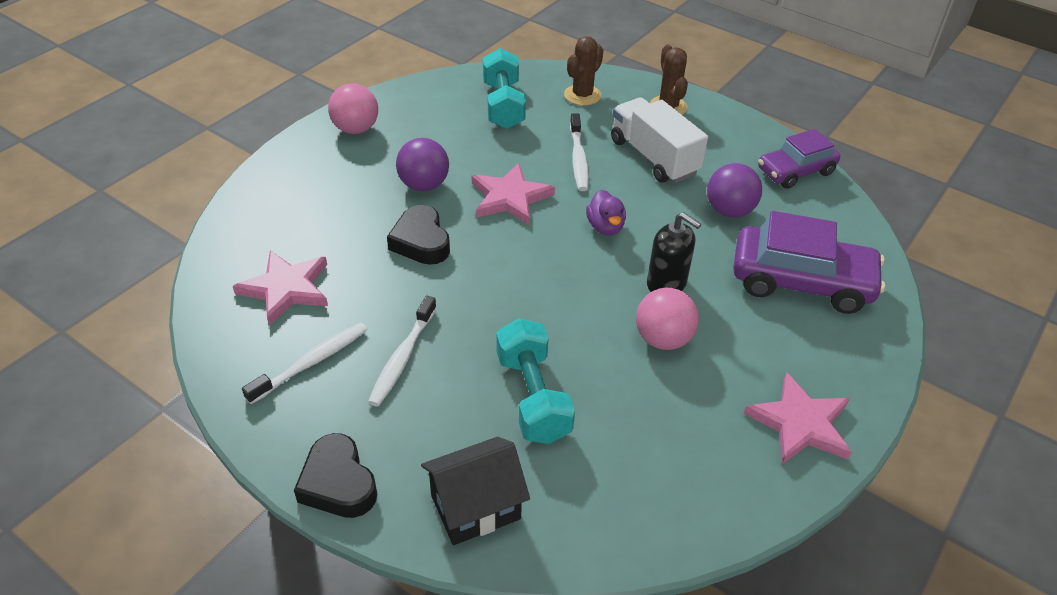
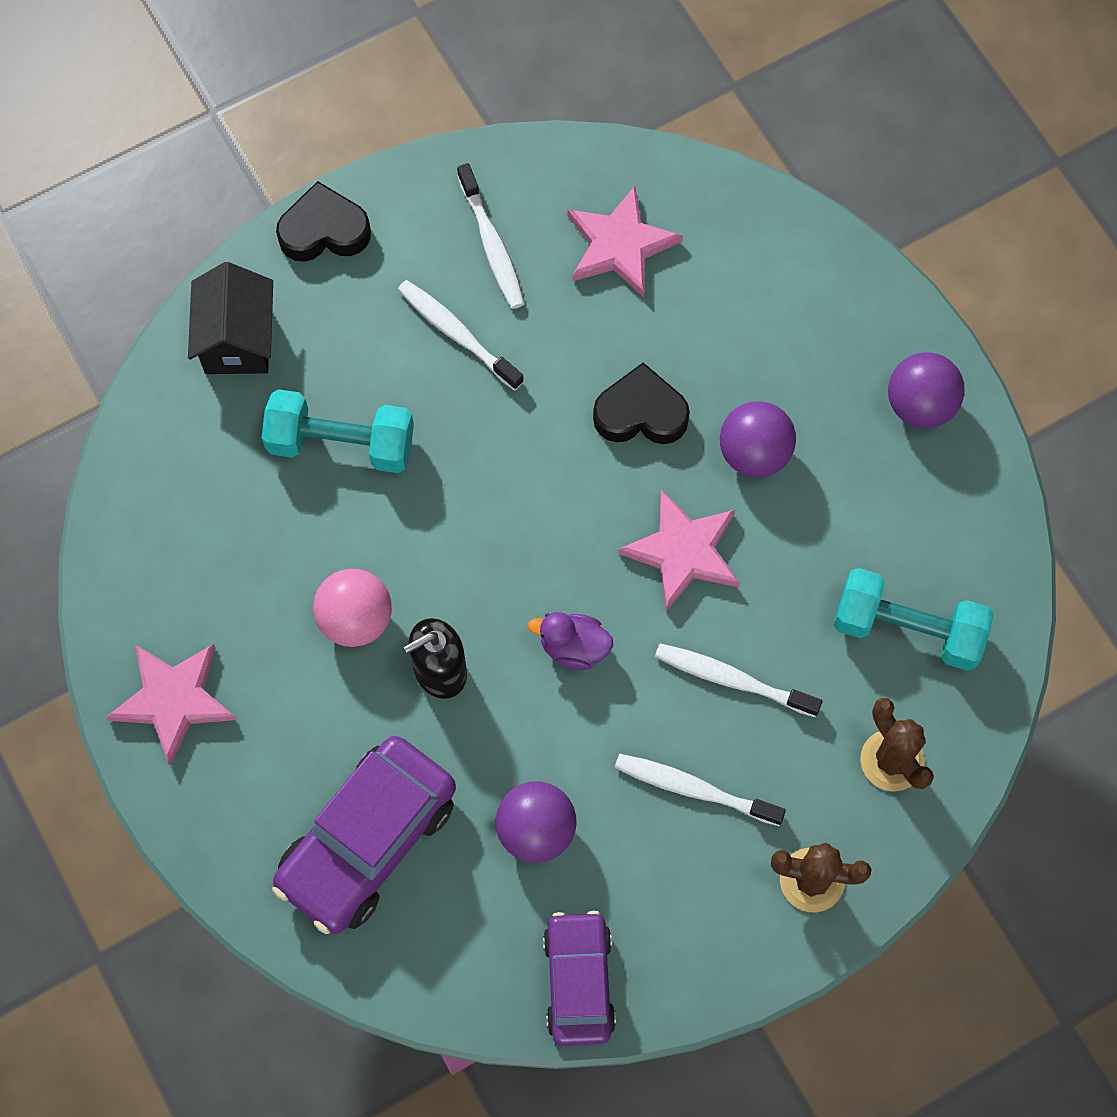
camera: 115 degrees right, 25 degrees up
pink ball [328,84,378,134] -> purple ball [888,352,965,428]
white truck [611,97,708,183] -> white toothbrush [615,754,786,826]

